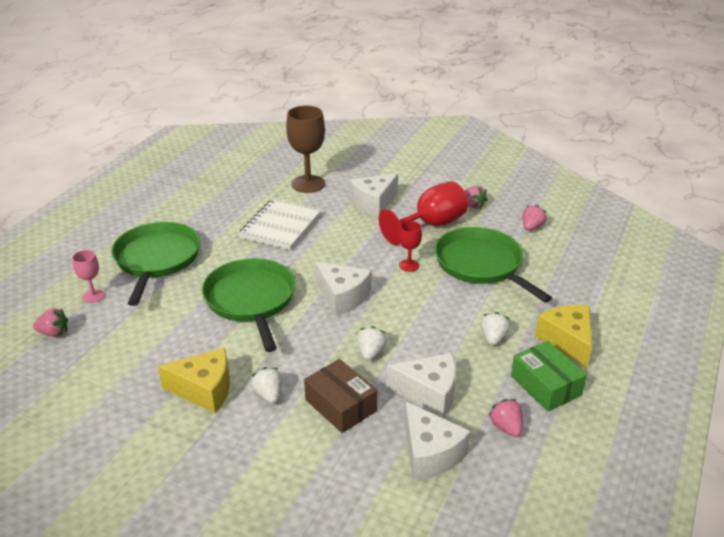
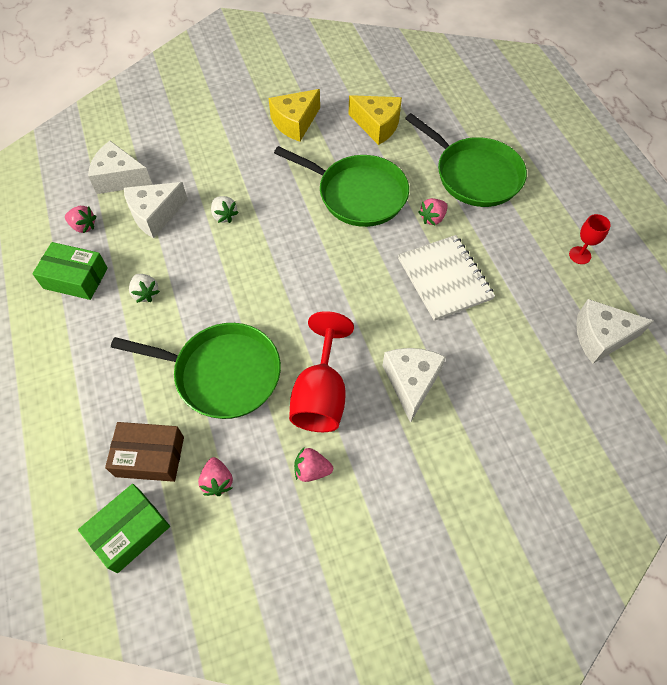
camera: 135 degrees right, 25 degrees up
pink strawberry [33,308,68,337] -> pink strawberry moved to [419,198,448,225]
pink goblet [72,250,105,303] -> none
white strawberry [251,367,282,404] -> none
brown goblet [286,106,325,193] -> none
brown box [304,359,378,433] -> brown box moved to [105,422,184,482]
white cheese [315,262,371,316] -> white cheese moved to [576,299,654,364]
red goblet [399,221,422,272] -> red goblet moved to [569,214,611,264]
yellow cheese [535,305,592,368] -> yellow cheese moved to [349,95,402,145]
none -> green box [78,484,170,573]

